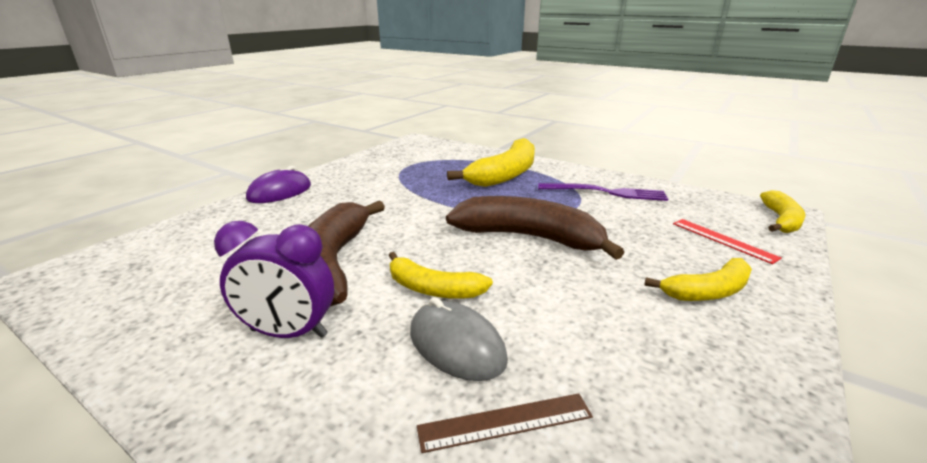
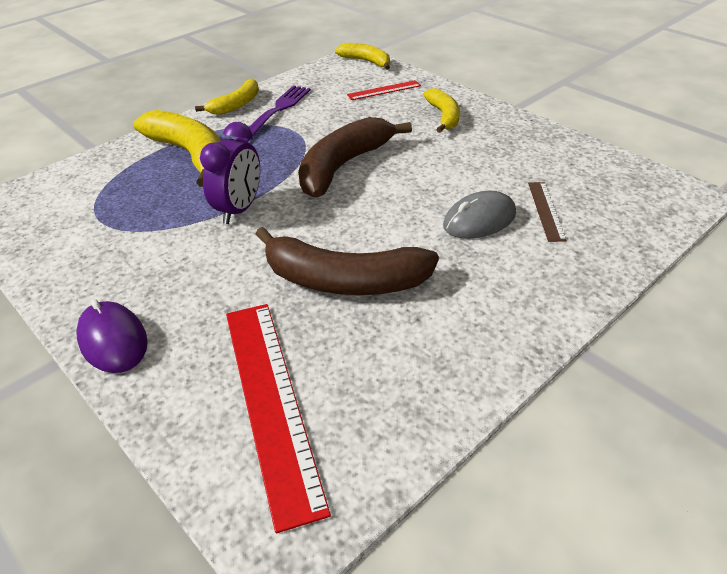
camera: 75 degrees left, 15 degrees up
purple clock [214,221,334,338] -> purple clock moved to [200,122,260,224]
yellow banana [389,252,493,299] -> yellow banana moved to [195,79,259,115]
none -> red ruler [226,304,331,533]

